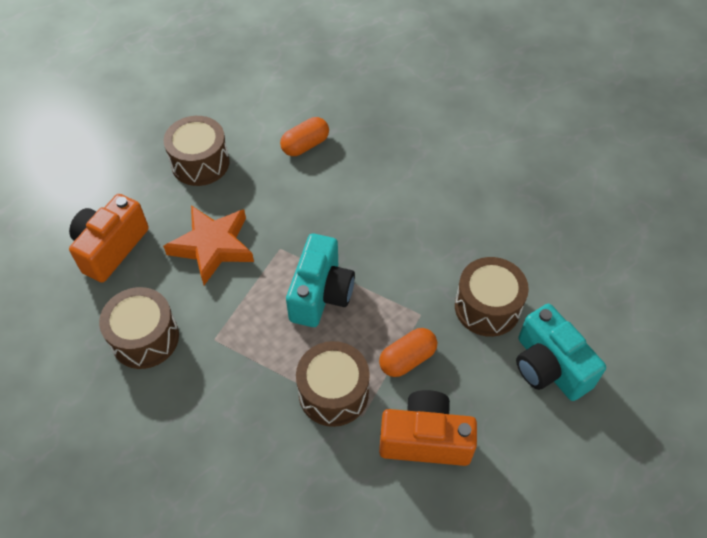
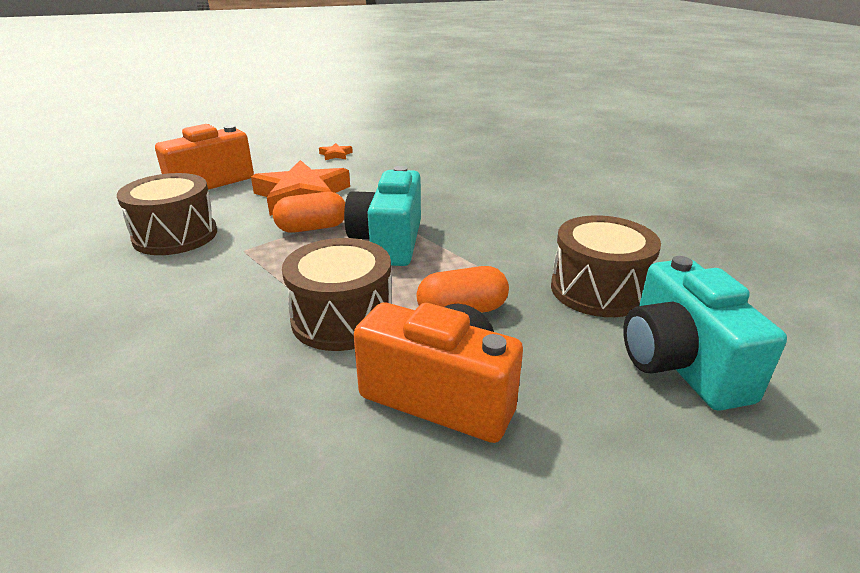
camera: 20 degrees right, 25 degrees down
brown drum [164,116,230,186] -> orange star [319,143,353,160]
orange capsule [280,117,329,156] -> orange capsule moved to [273,192,345,233]
turquoise camera [286,234,355,327] -> turquoise camera turned 150 degrees clockwise [344,166,421,266]

